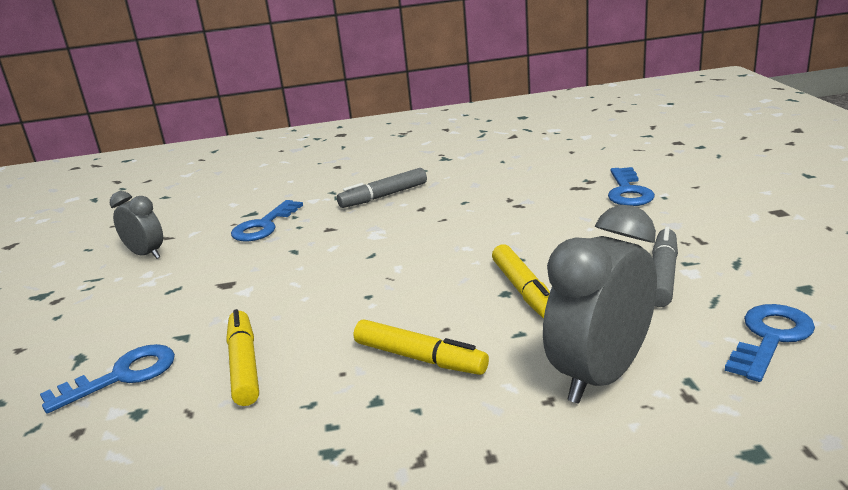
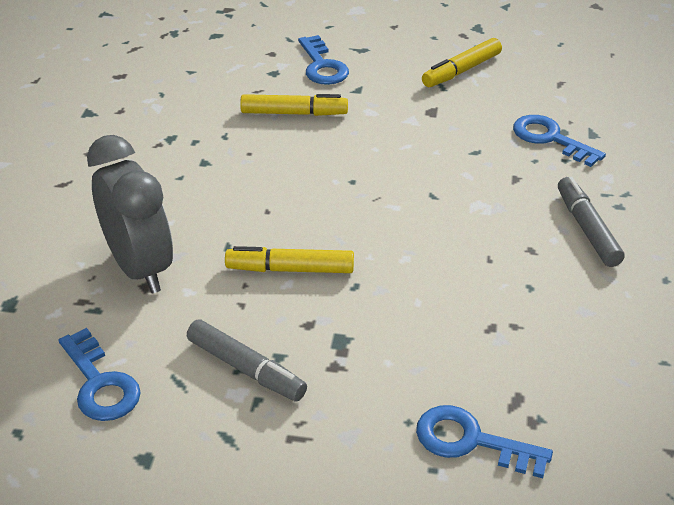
camera: 105 degrees right, 15 degrees up
grey clock [110,191,163,259] -> none
yellow marker [354,319,489,375] -> yellow marker moved to [422,38,502,87]

